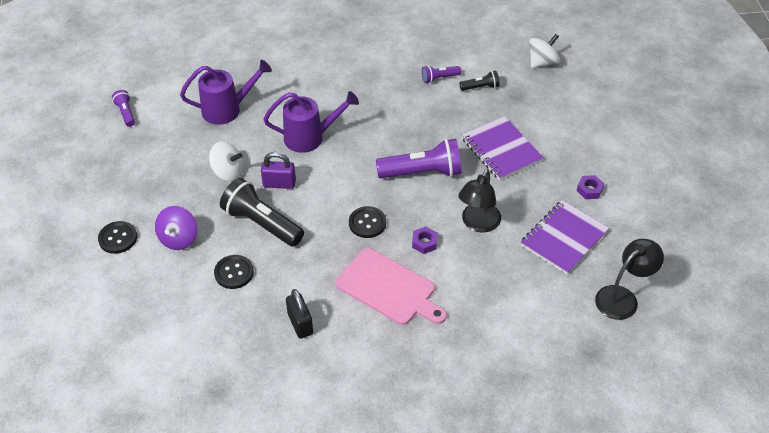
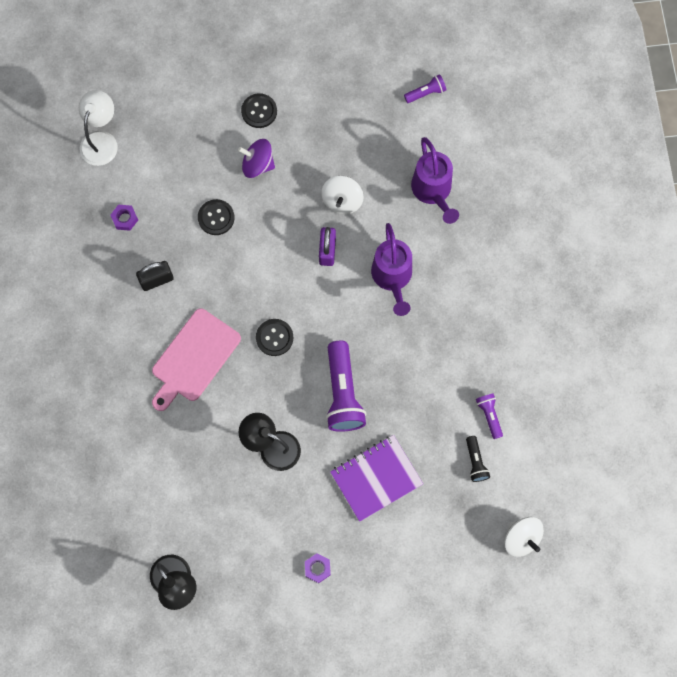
camera: 90 degrees right, 25 degrees up
black flashlight [220,178,304,247] -> none
purple nut [412,226,438,254] -> purple nut moved to [110,205,138,231]
purple notebook [521,200,609,275] -> none
none -> white lamp [79,90,118,166]

